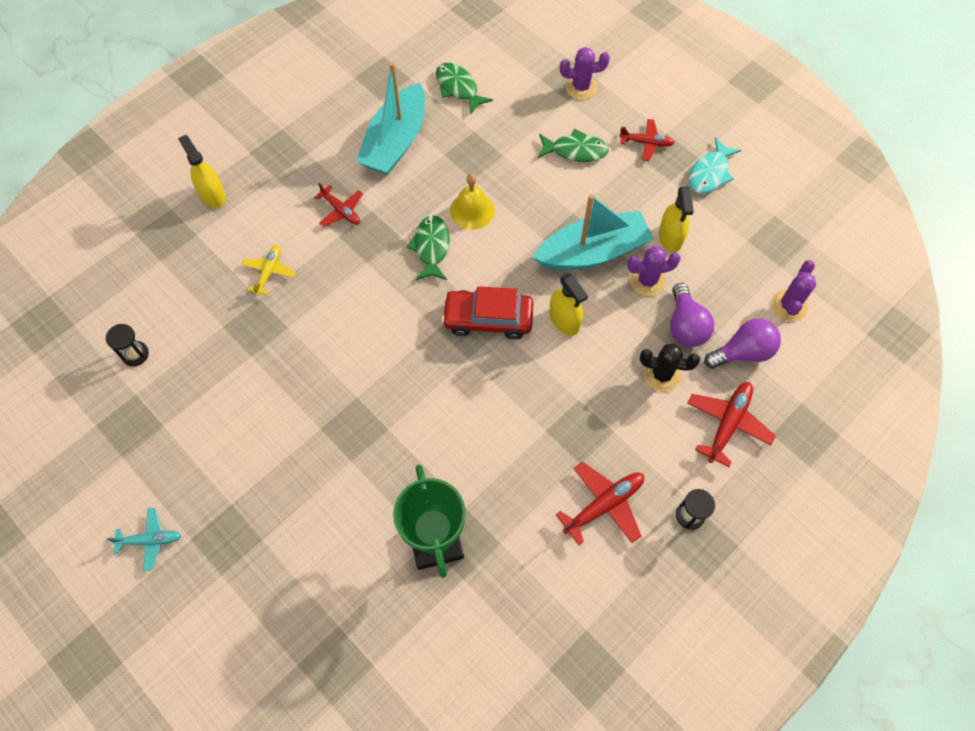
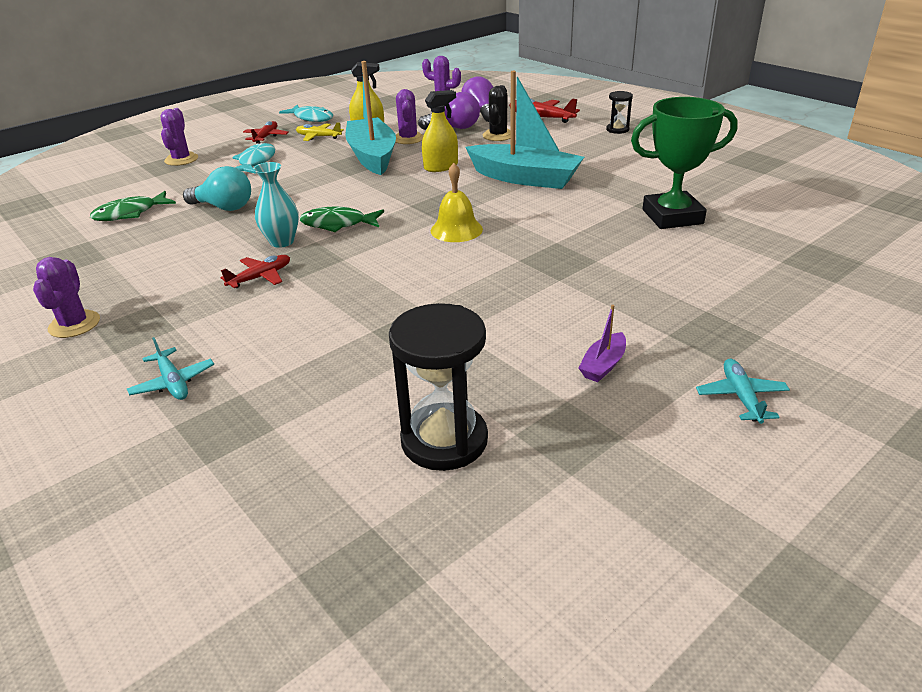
camera: 85 degrees left, 30 degrees down
black hourglass [106,324,149,366] -> black hourglass [389,303,488,471], size x1.97
yellow spray bottle [178,135,226,208] -> turquoise plane [127,337,214,400]
yellow plane [241,245,295,296] -> yellow plane moved to [296,122,344,141]
turquoise boat [356,62,425,175] -> turquoise boat moved to [466,71,584,189]
red car [442,286,534,340] -> none
yellow bell [450,174,495,230] -> yellow bell moved to [431,163,483,242]
green fish [538,129,609,162] -> turquoise fish [232,142,275,174]
red plane [556,462,644,545] -> none
none -> purple cactus [33,257,100,338]
none -> turquoise light bulb [183,166,251,211]
none -> turquoise vase [253,162,299,248]
none -> purple boat [579,305,626,382]

